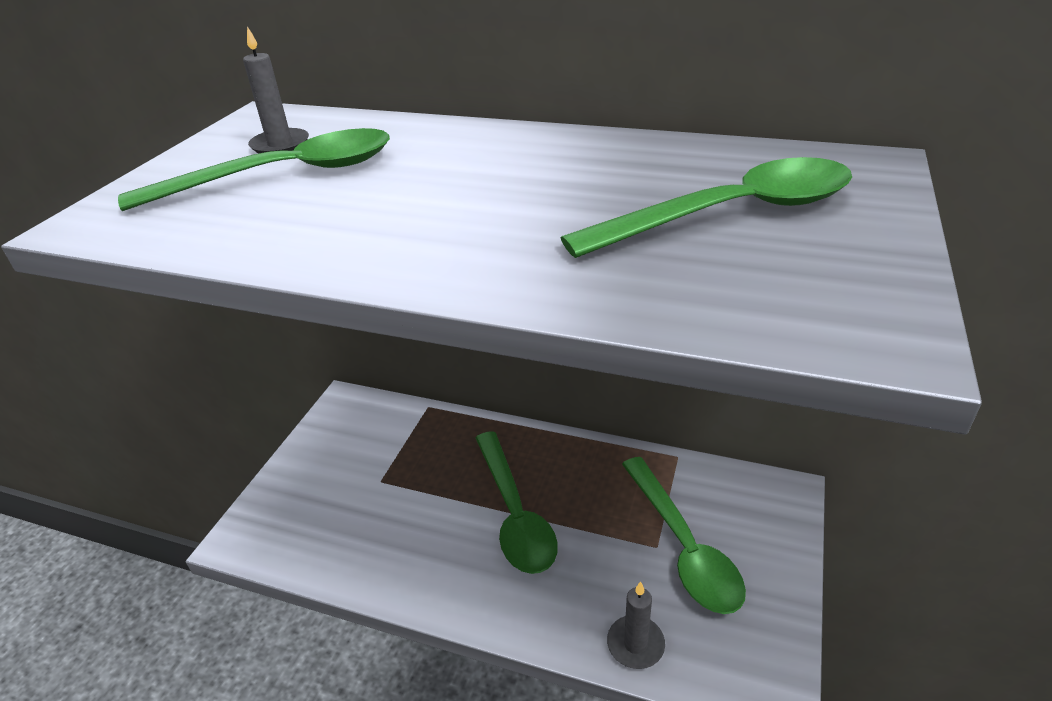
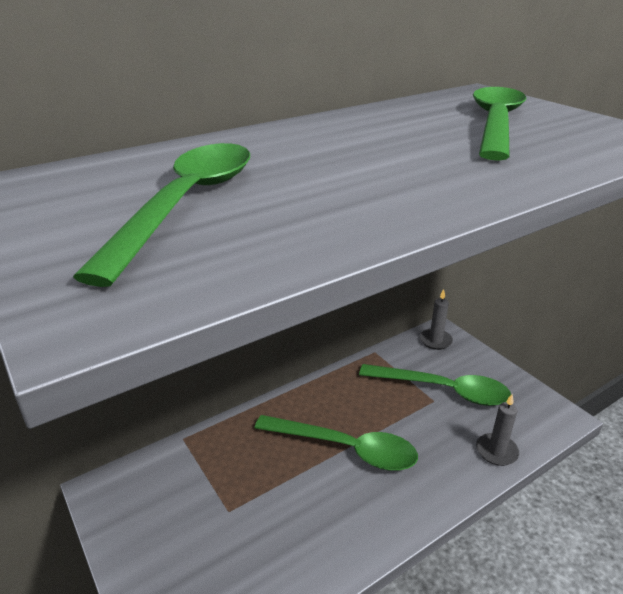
camera: 55 degrees left, 5 degrees down
grey candle [243,26,309,154] -> grey candle moved to [420,289,453,350]

